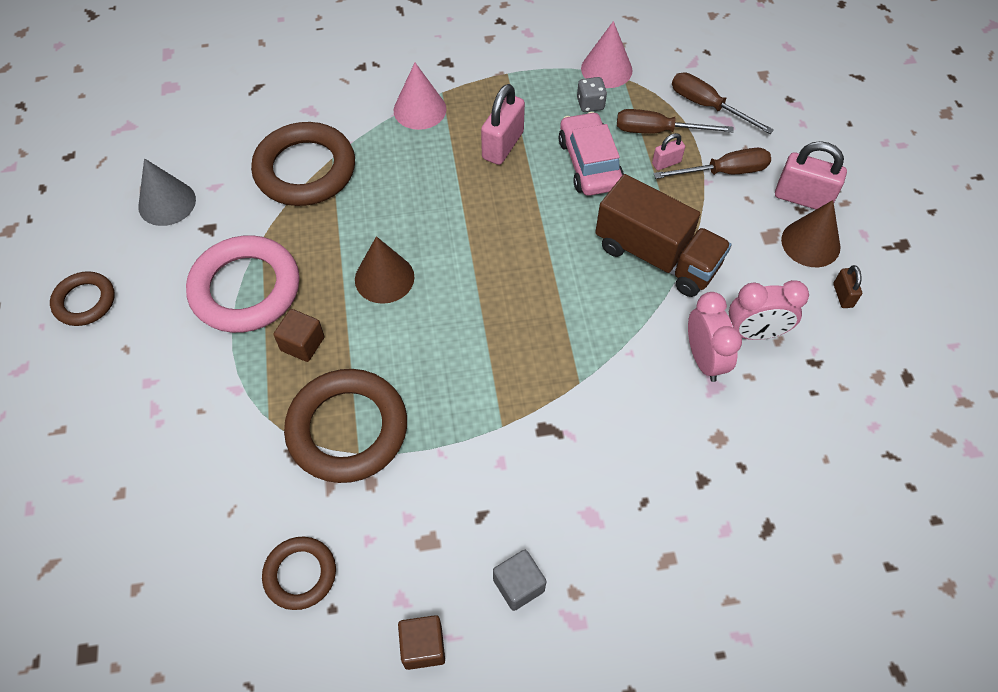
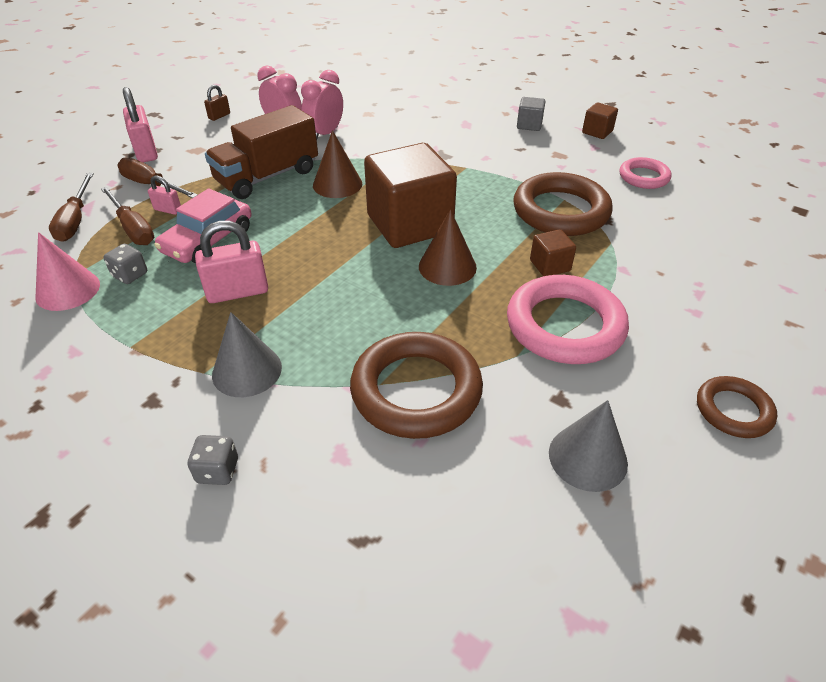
camera: 135 degrees left, 15 degrees down
brown ring [262,537,336,610] -> pink ring [620,157,672,189]
pink cone [394,63,446,130] -> grey cone [212,312,282,397]
brown truck [595,174,731,297] -> brown truck turned 120 degrees counterclockwise [205,105,318,199]
brown cone [781,200,840,267] -> brown cone moved to [313,130,362,198]
none -> grey dice [188,435,238,485]
none -> brown cube [364,143,457,248]

